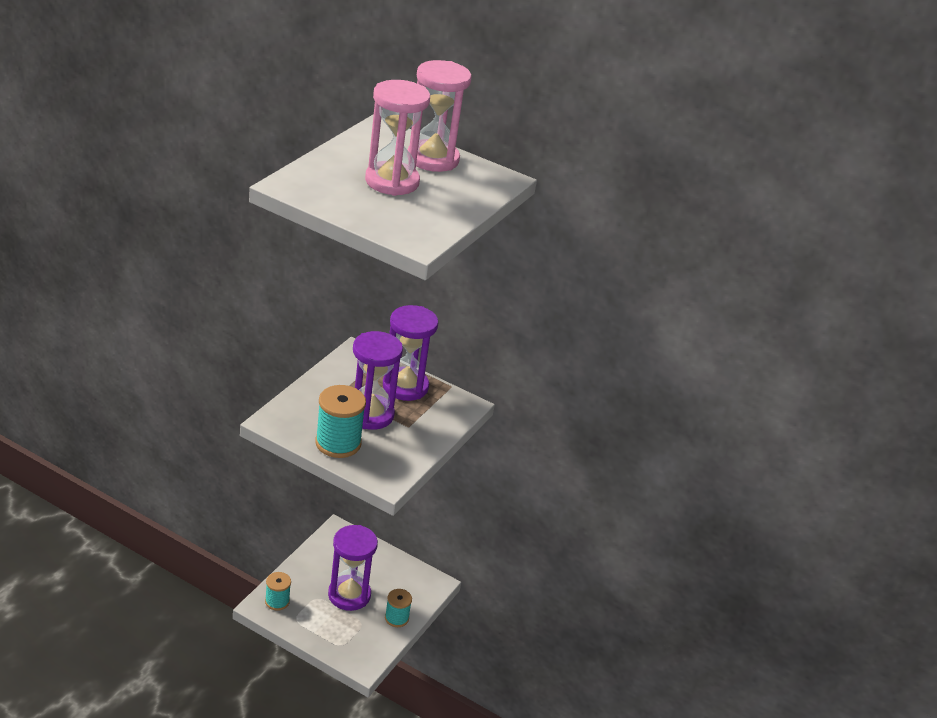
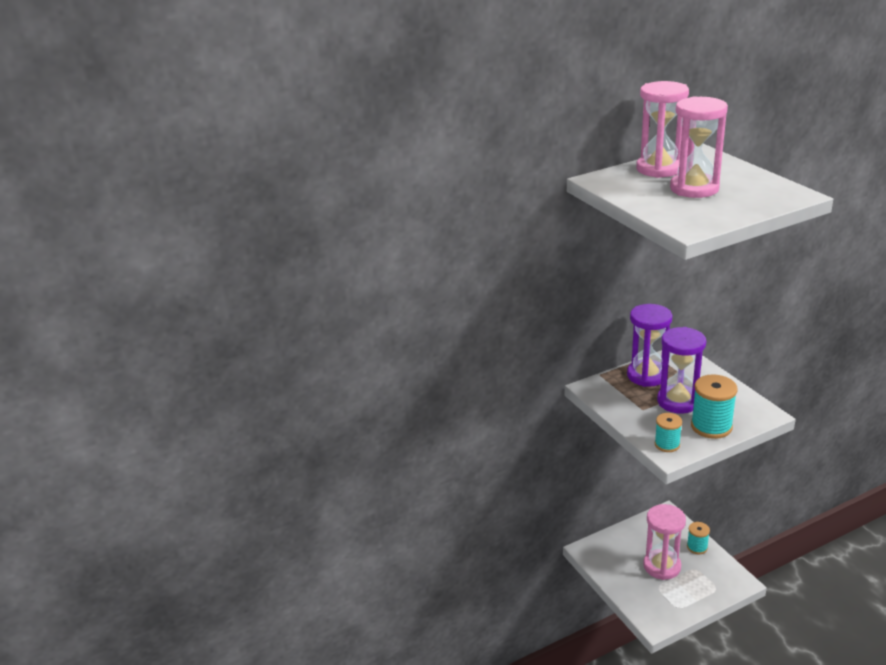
camera: 50 degrees left, 5 degrees down
turquoise spool [265,572,291,611] -> turquoise spool moved to [655,413,682,452]
purple hourglass [328,525,378,611] -> pink hourglass [643,504,686,580]

